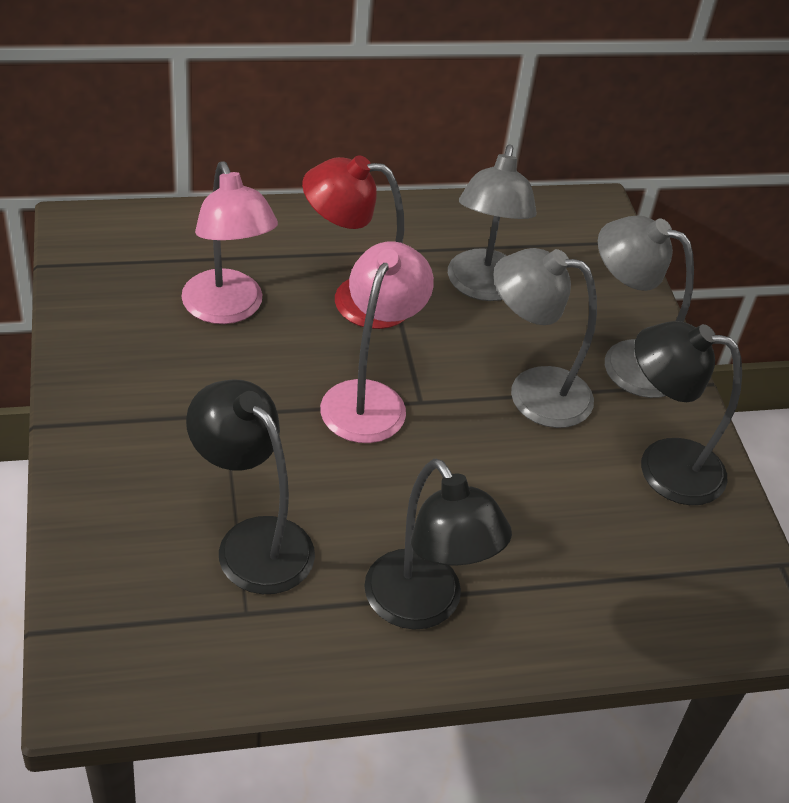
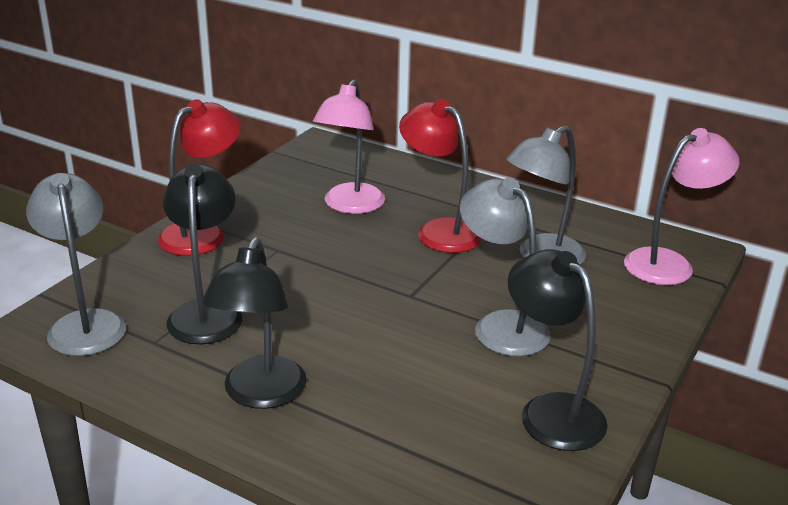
camera: 45 degrees right, 15 degrees down
pink lamp [320,241,434,443] -> pink lamp moved to [624,128,739,285]
grey lamp [598,215,694,398] -> grey lamp moved to [26,173,126,356]
none -> red lamp [158,99,241,256]

